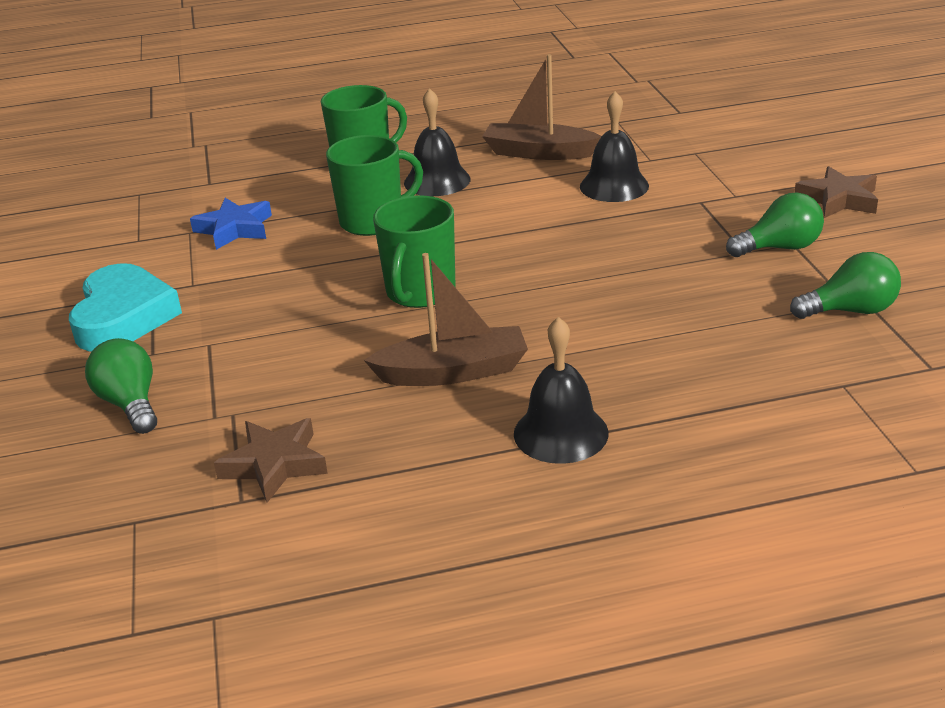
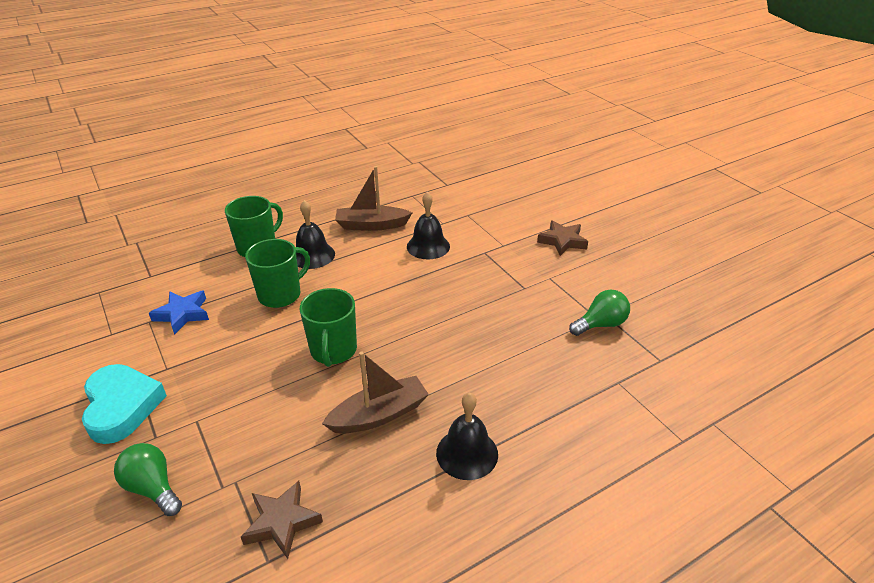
camera: 20 degrees left, 5 degrees up
green light bulb [726,192,824,257] -> none

